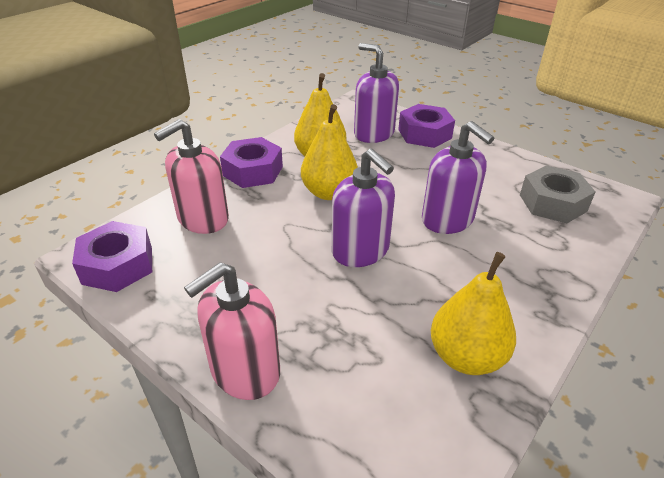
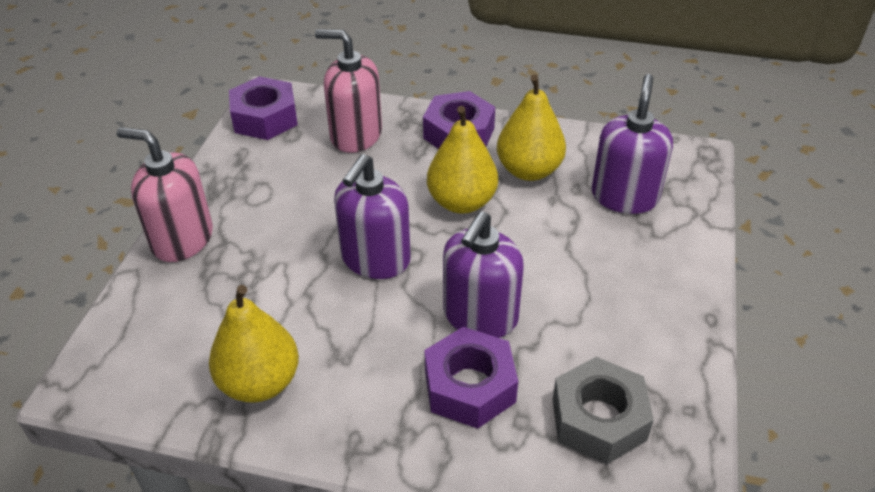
camera: 65 degrees right, 5 degrees up
purple nut [398,104,455,148] -> purple nut moved to [424,327,518,429]

